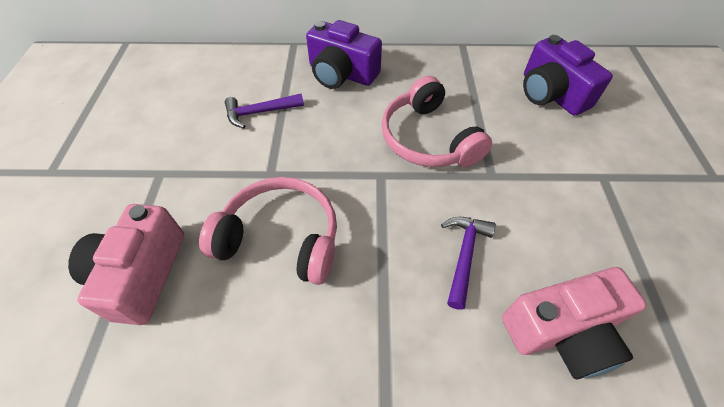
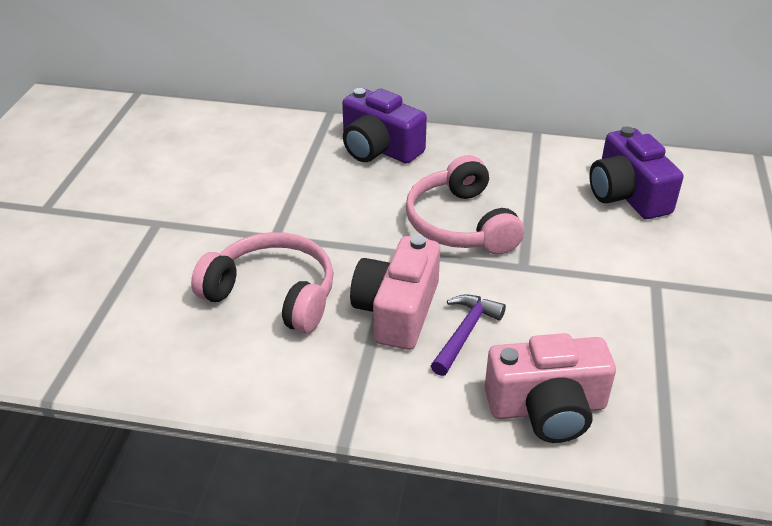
camera: 10 degrees right, 15 degrees down
pink camera [68,204,184,325] -> pink camera moved to [350,235,440,350]
purple hammer [225,94,304,128] -> none

